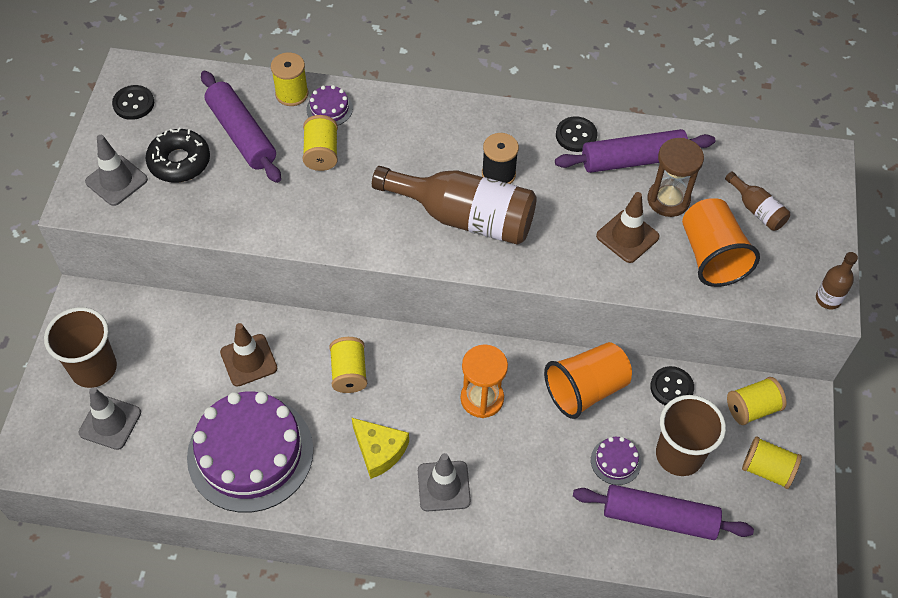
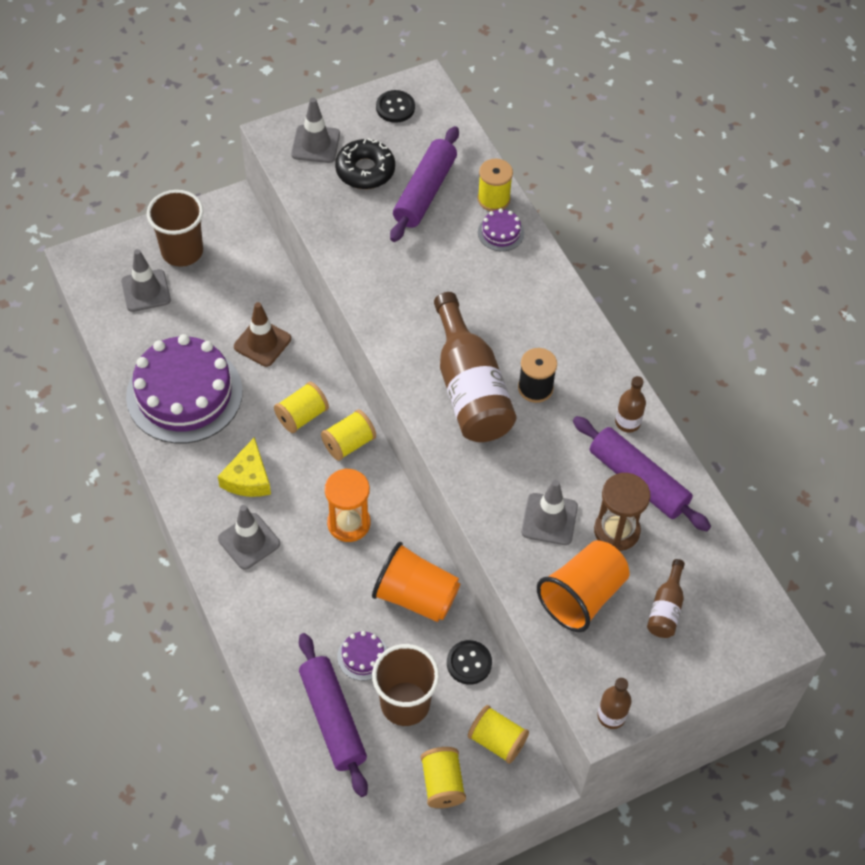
camera: 55 degrees right, 0 degrees up
yellow spool [303,115,338,171] -> yellow spool moved to [321,409,376,461]
black button [556,116,597,152] -> brown bottle [615,376,646,433]
brown traffic cone [596,192,660,263] -> grey traffic cone [521,480,578,545]

